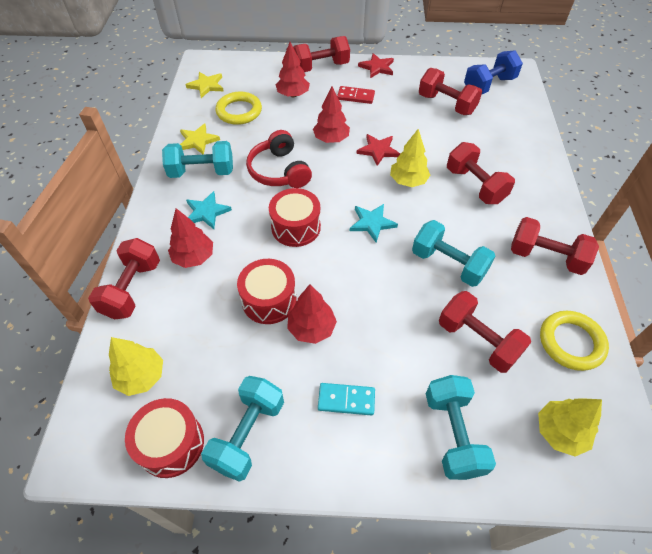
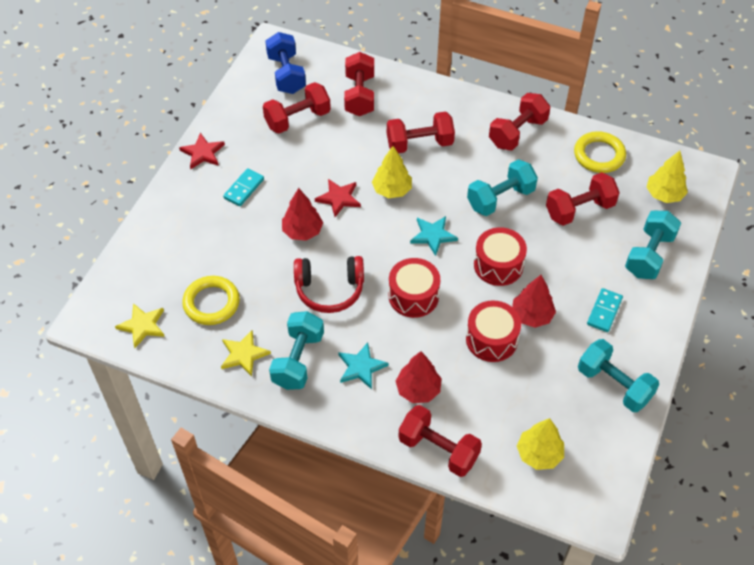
camera: 70 degrees left, 0 degrees up
red drum [125,398,204,478] -> red drum moved to [474,227,527,286]
red tree [276,42,310,97] -> none
red dumbbell [293,36,350,72] -> red dumbbell moved to [344,52,374,116]
red domino [337,86,375,104] -> turquoise domino [223,168,264,206]
turquoise dumbbell [426,375,496,480] -> turquoise dumbbell turned 75 degrees counterclockwise [625,211,681,279]

